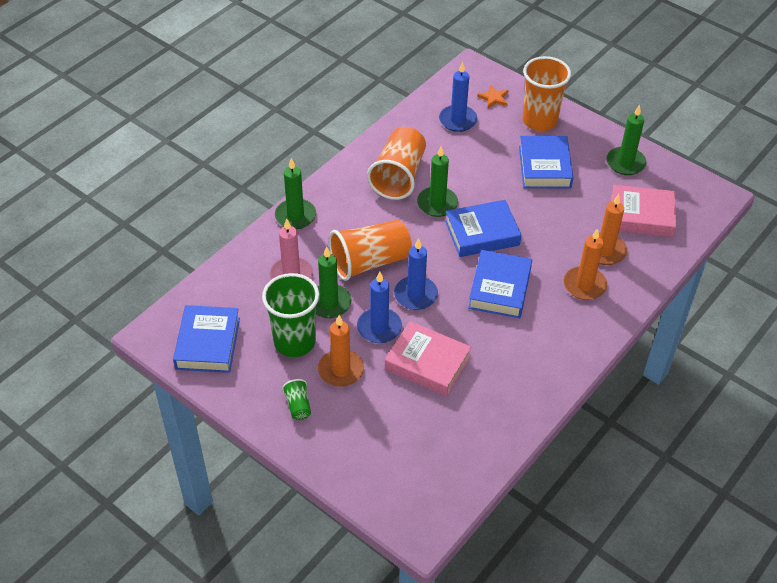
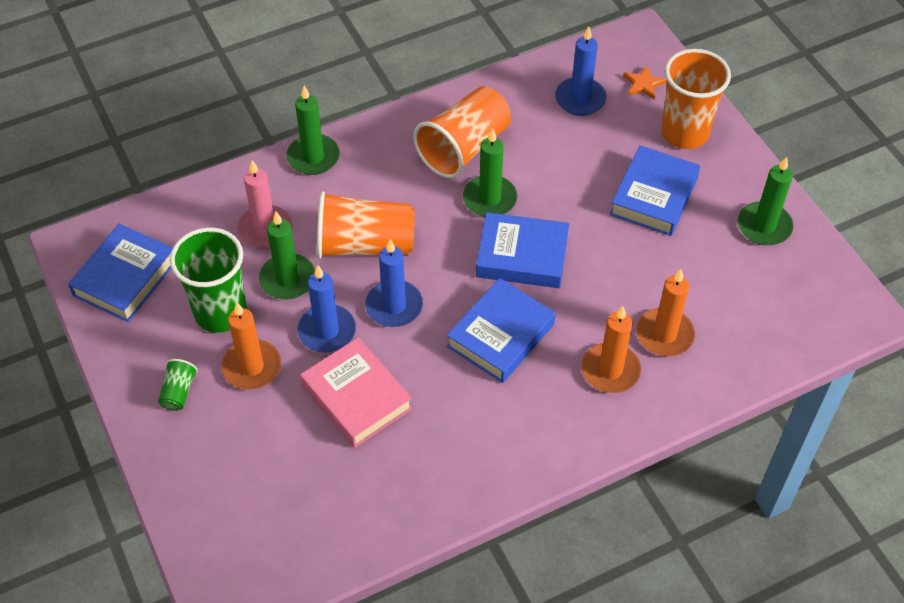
camera: 25 degrees right, 5 degrees up
pink book [611,185,676,237] -> none

